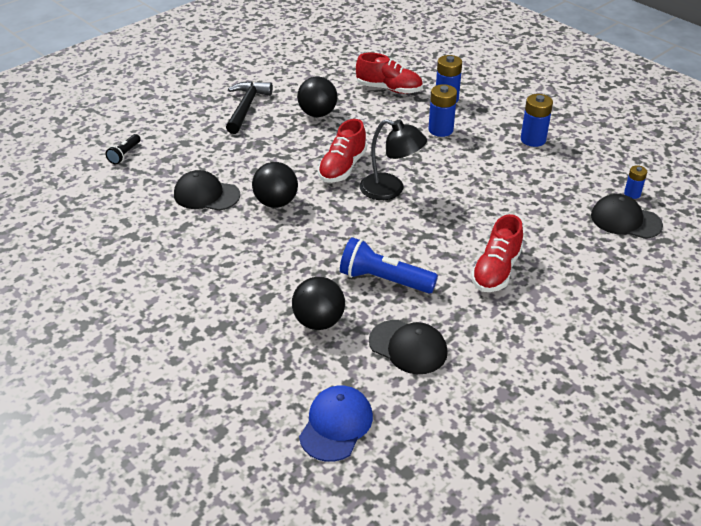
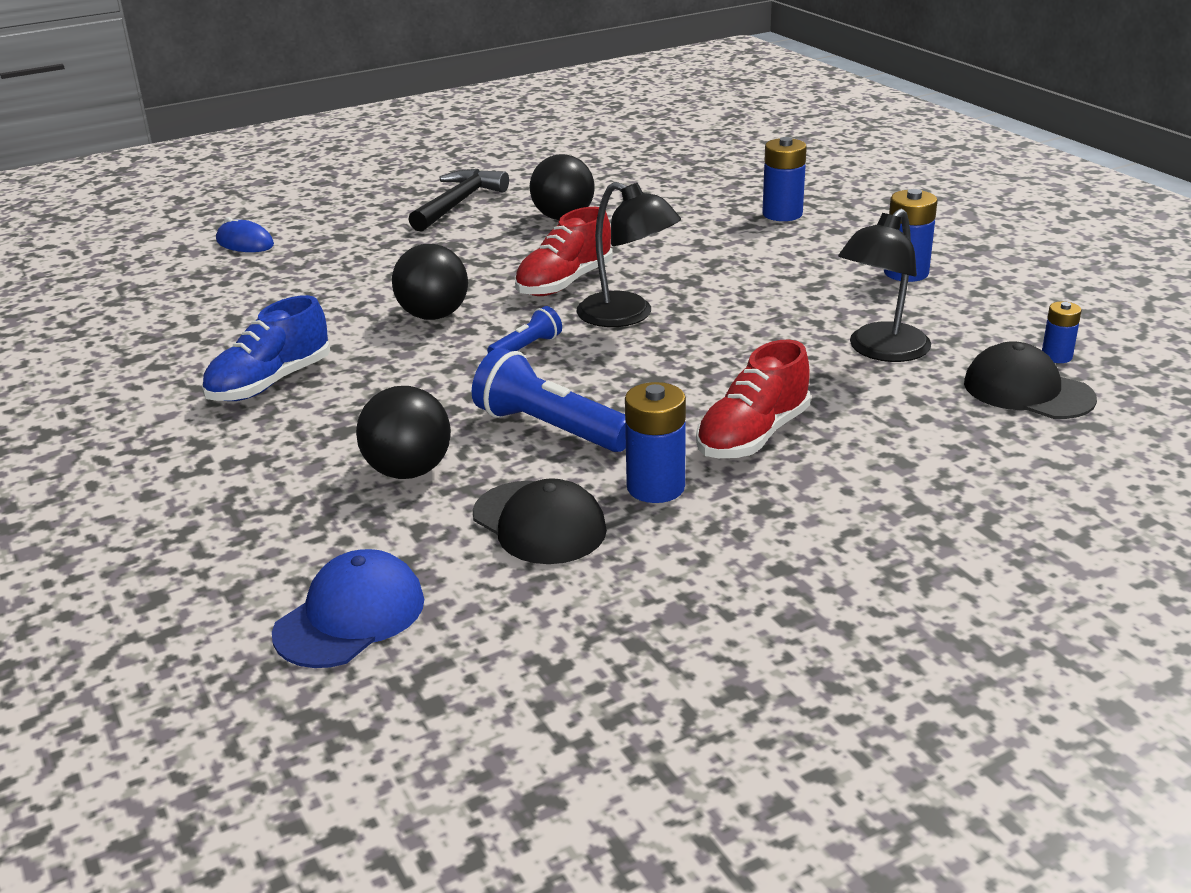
camera: 15 degrees right, 10 degrees down
black flashlight [105,134,141,164] -> blue mouse [216,217,274,252]
black cap [174,170,240,211] -> none
red shoe [356,53,423,94] -> none
blue battery [428,84,457,137] -> blue battery moved to [625,382,686,503]
none -> blue shoe [202,295,330,401]
none -> blue flashlight [487,306,562,353]
none -> black lamp [838,209,931,362]

